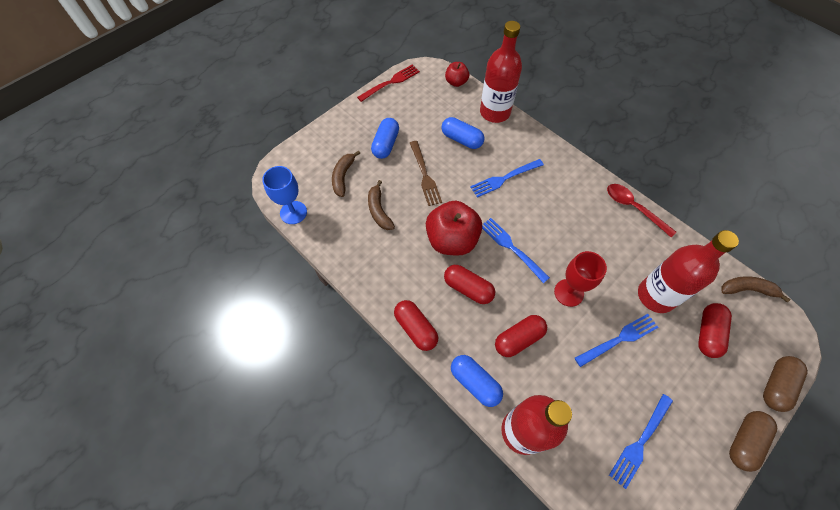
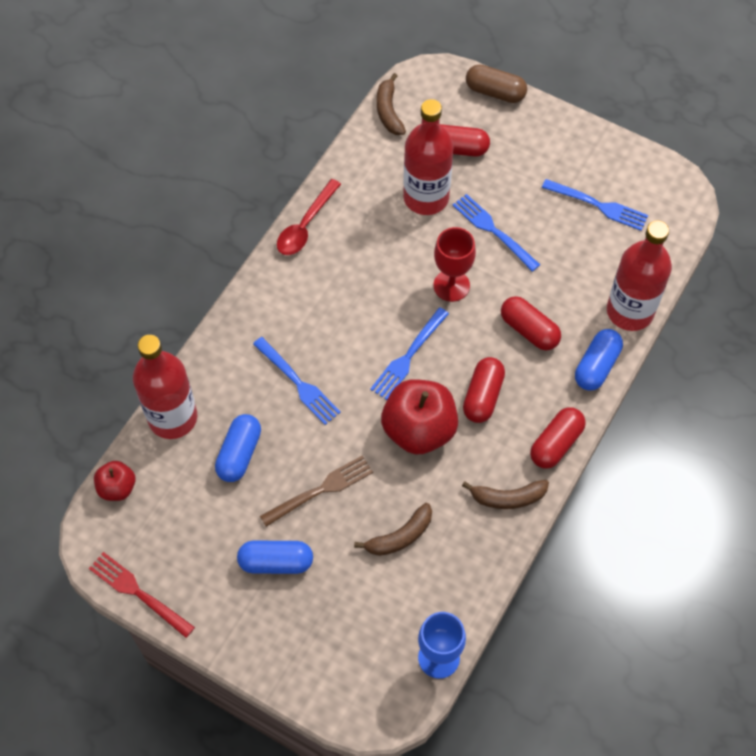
camera: 105 degrees left, 0 degrees up
brown banana [332,150,360,197] -> brown banana moved to [462,480,549,509]
brown capsule [729,411,777,472] -> none

